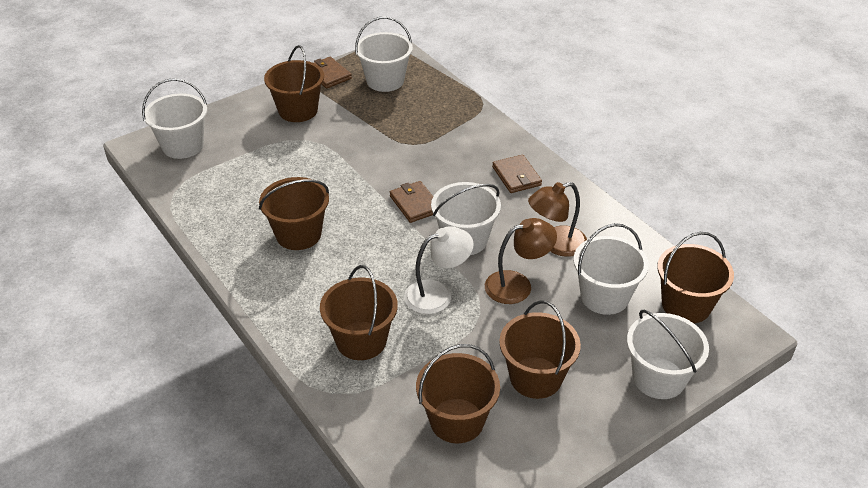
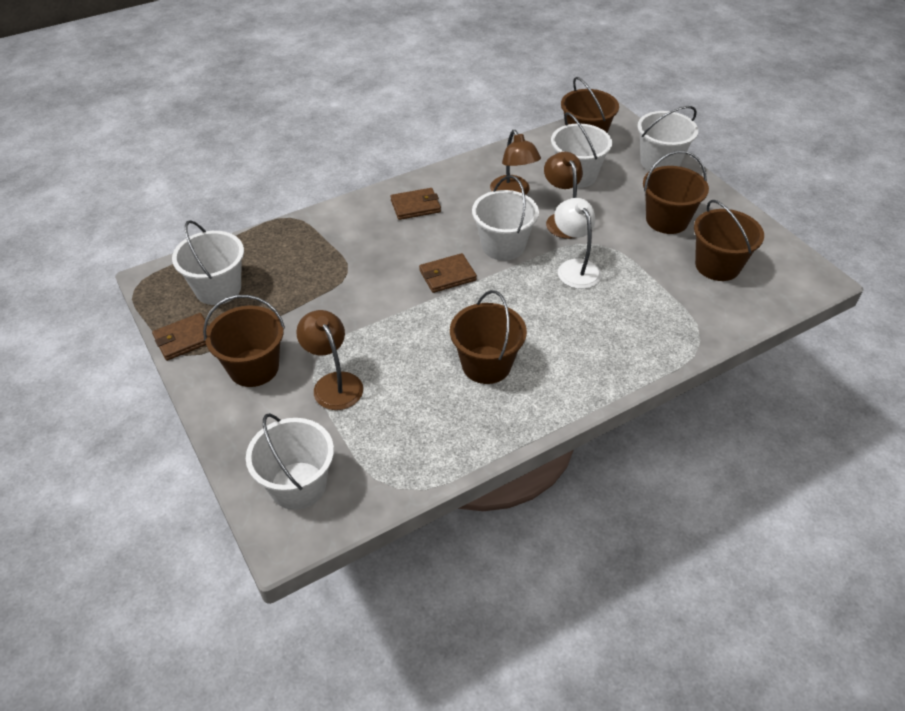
camera: 85 degrees left, 5 degrees up
brown bucket [320,265,398,360] -> none
none -> brown lamp [296,310,363,410]

